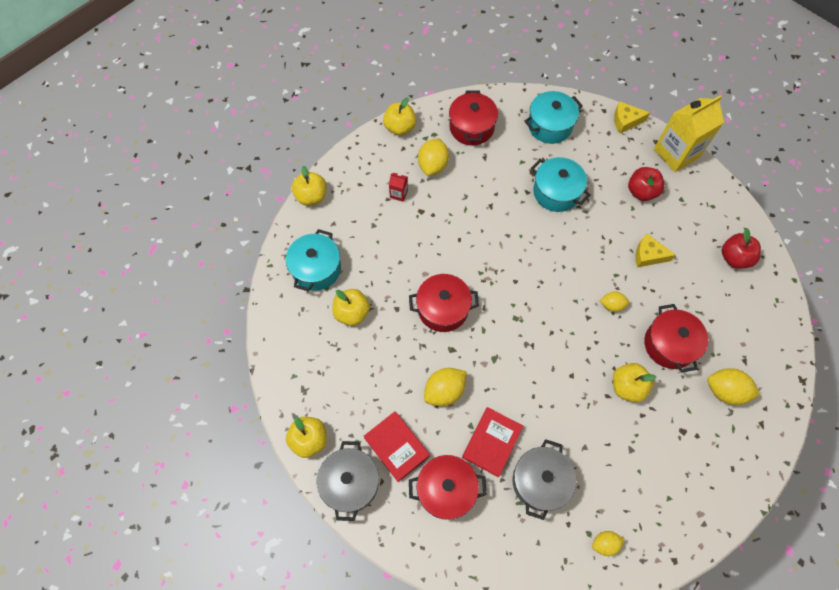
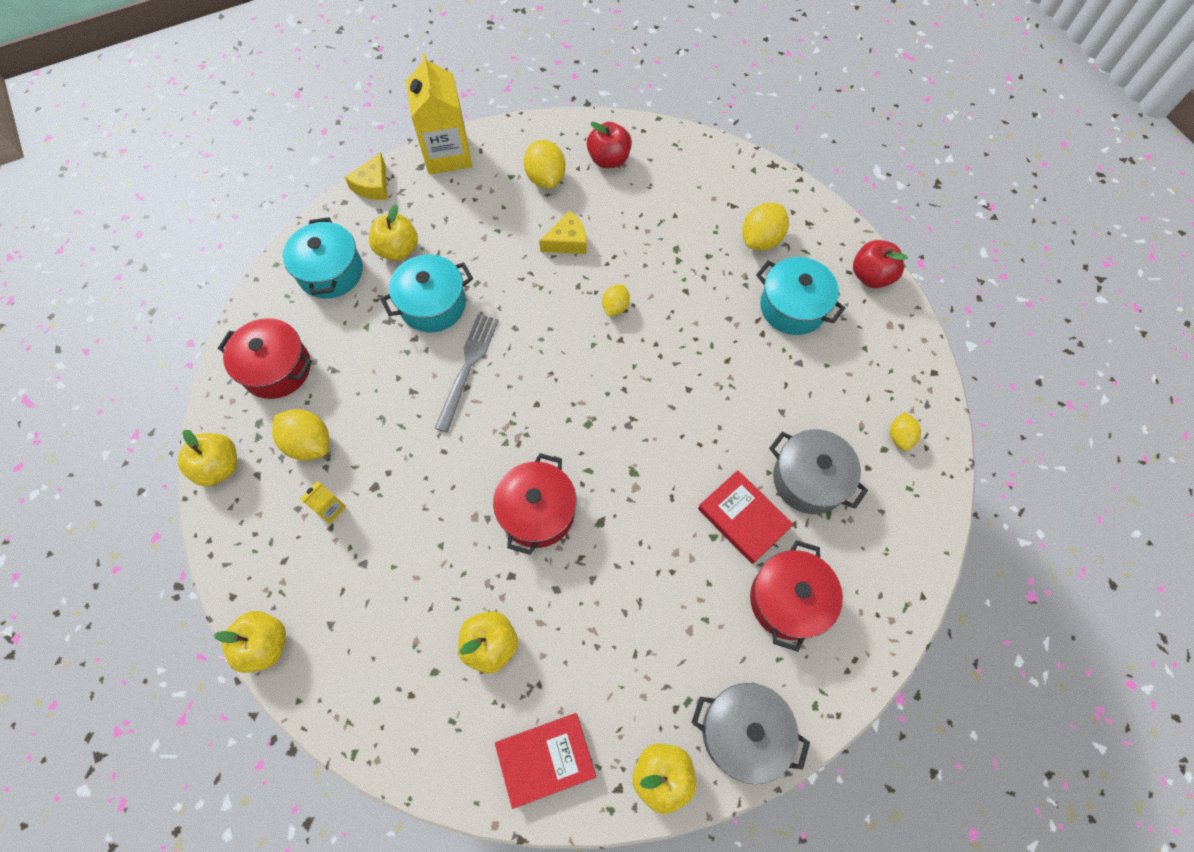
camera: 70 degrees left, 0 degrees up
turquoise pot [286,229,341,292] -> turquoise pot moved to [756,257,845,335]
red book [363,411,430,482] -> red book moved to [495,713,596,809]
red carton [389,173,408,202] -> yellow carton [300,481,346,524]
yellow lemon [424,368,466,406] -> yellow lemon moved to [524,140,566,188]
yellow apple [613,363,656,402] -> yellow apple moved to [369,204,418,261]
red apple [628,167,664,201] -> red apple moved to [853,240,908,288]
yellow cheese [635,233,676,267] -> yellow cheese turned 150 degrees counterclockwise [539,211,587,254]
red pot [644,304,708,373] -> none
none -> grey fork [434,314,499,432]

